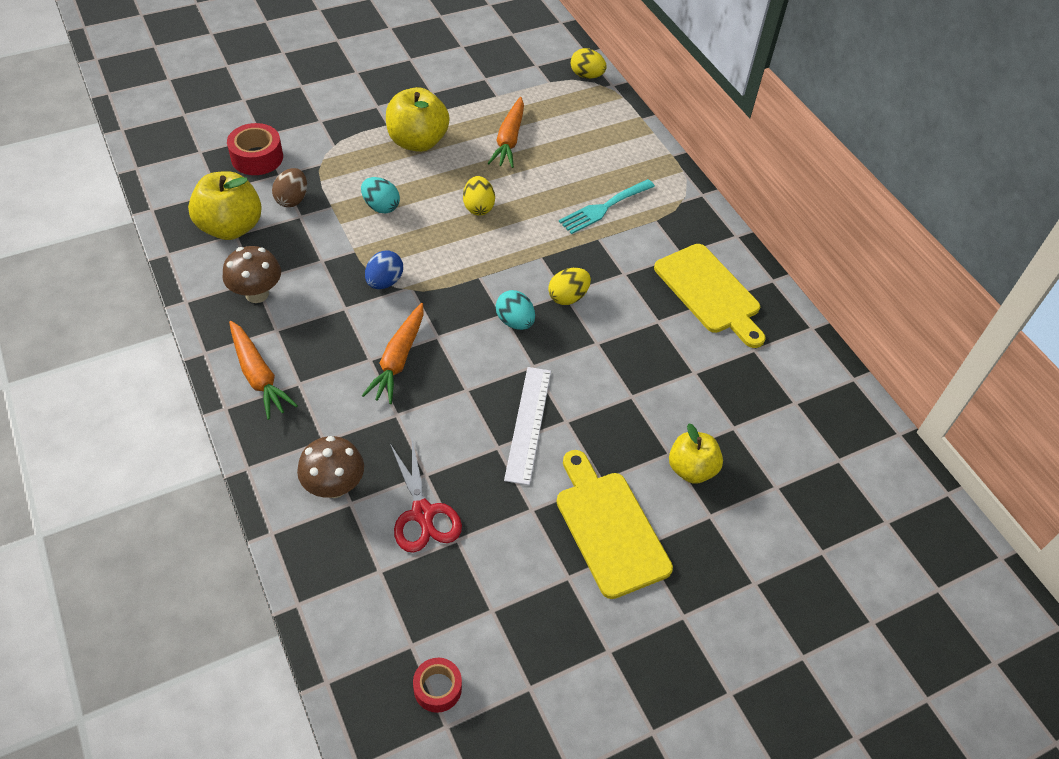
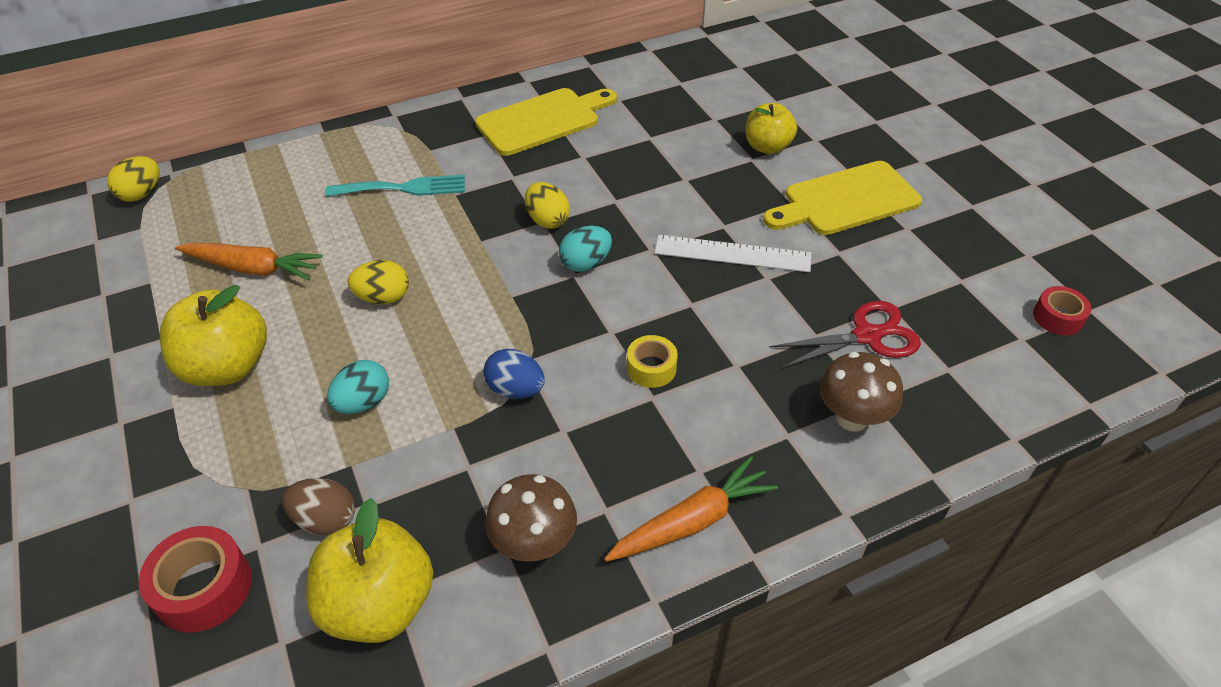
camera: 85 degrees left, 5 degrees down
orange carrot [362,303,424,404] -> yellow tape [627,335,678,388]
turquoise fork [559,179,655,234] -> turquoise fork turned 60 degrees counterclockwise [325,175,465,197]

